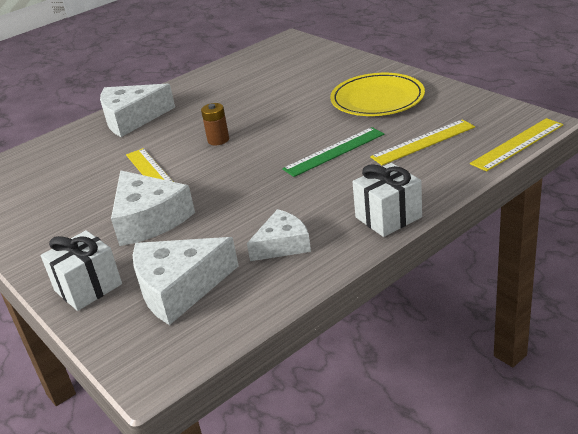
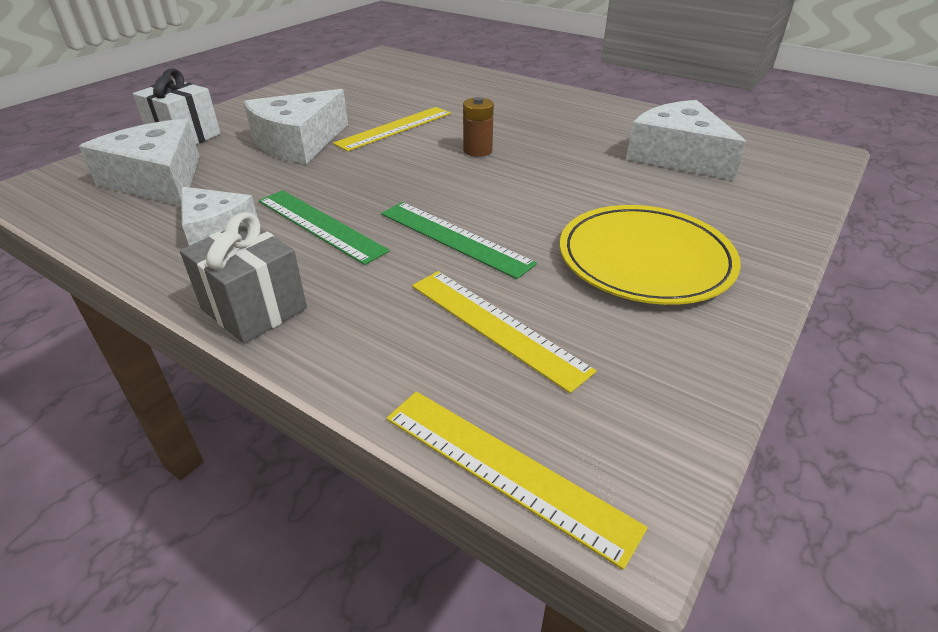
camera: 70 degrees right, 5 degrees up
white cheese [100,84,175,137] -> white cheese moved to [626,100,746,180]
white gift [352,163,422,237] -> grey gift [180,212,307,344]
none -> green ruler [259,190,390,265]

